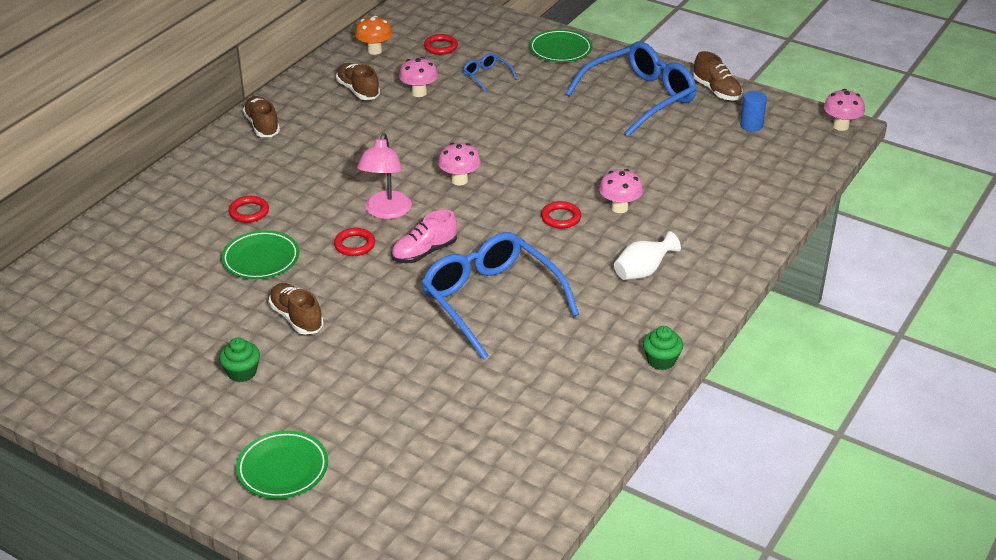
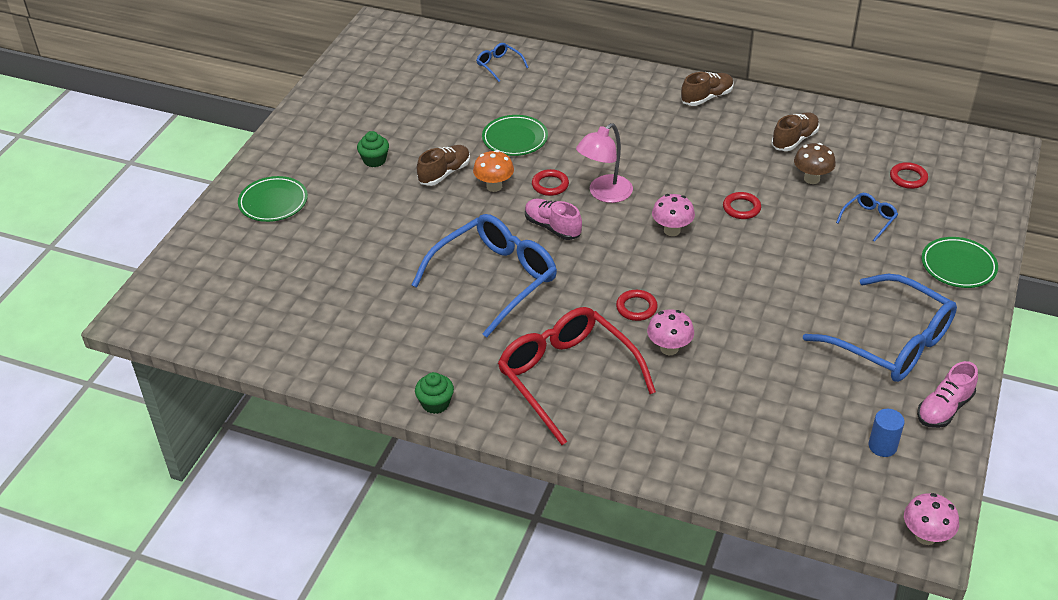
camera: 80 degrees right, 5 degrees up
red ring [229,196,269,223] -> red ring moved to [723,192,761,219]
orange mushroom [355,16,393,55] -> orange mushroom moved to [473,150,514,192]
pink lamp [357,133,412,219] -> pink lamp turned 45 degrees counterclockwise [576,123,633,203]
pink mushroom [399,57,438,97] -> brown mushroom [794,143,836,184]
white vase [614,231,681,280] -> red glasses [498,307,656,445]
brown shoe [693,51,743,101] -> pink shoe [917,361,978,428]
none -> blue glasses [477,43,529,82]

